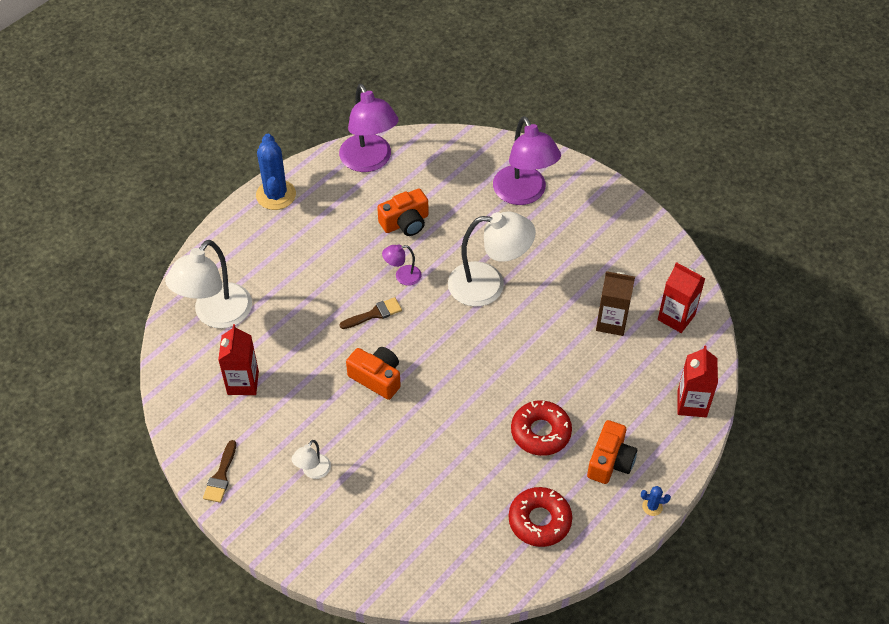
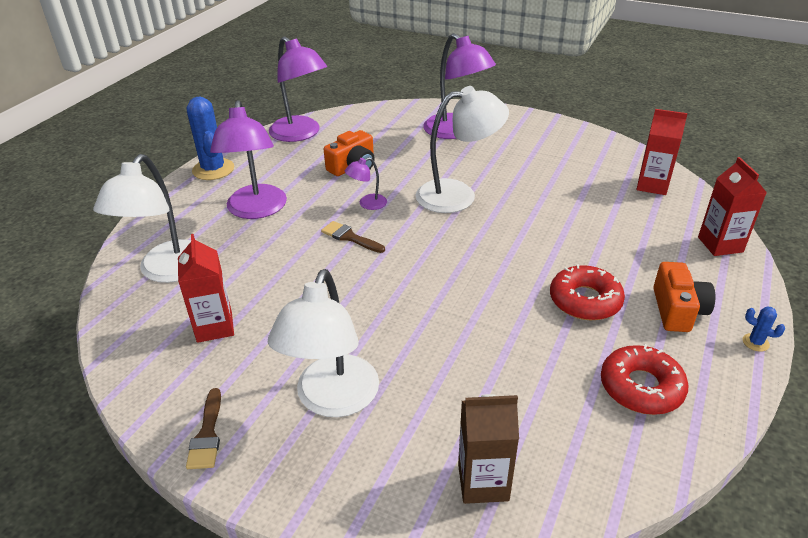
camera: 15 degrees left, 15 degrees down
white lamp [292,440,331,479] -> white lamp [268,269,379,417], size x2.16
brown brush [340,297,402,329] -> brown brush turned 105 degrees counterclockwise [321,221,385,253]
orange camera [346,347,401,400] -> none
brown carton [596,271,635,336] -> brown carton moved to [458,394,519,504]
blue cactus [641,486,671,516] -> blue cactus turned 45 degrees clockwise [742,306,785,352]
none -> purple lamp [210,100,287,219]

